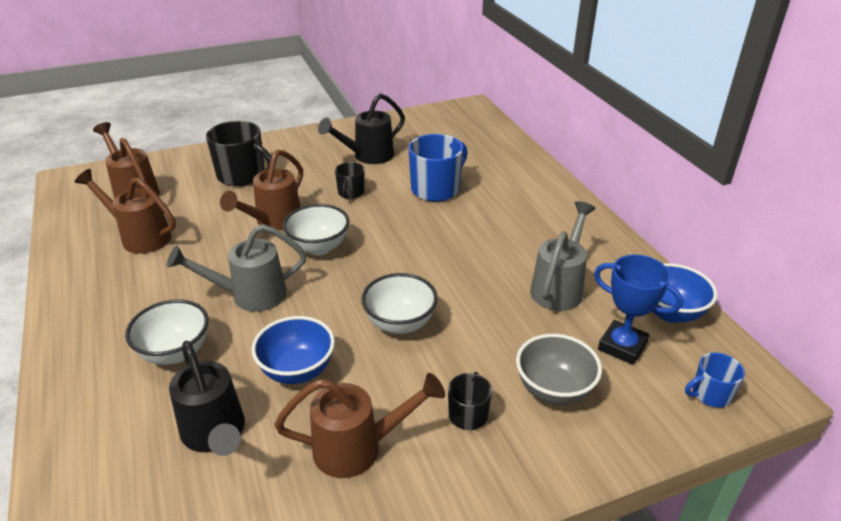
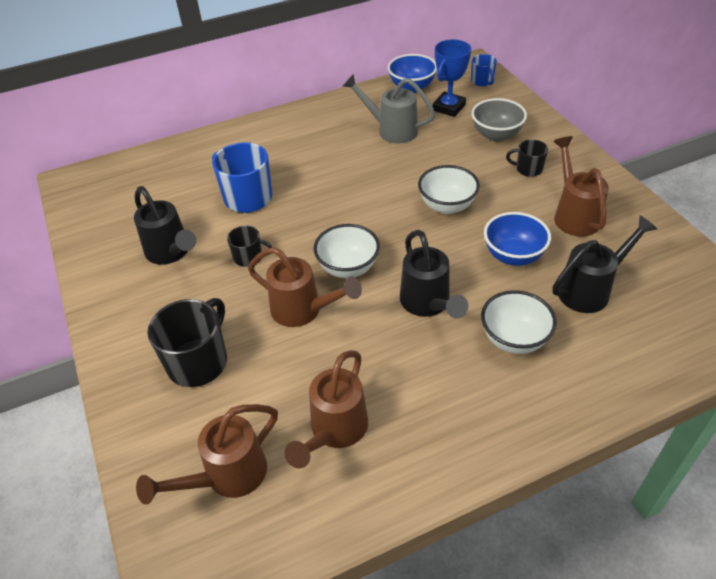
camera: 90 degrees left, 10 degrees up
grey watering can [167,224,306,312] -> black watering can [400,230,468,318]

